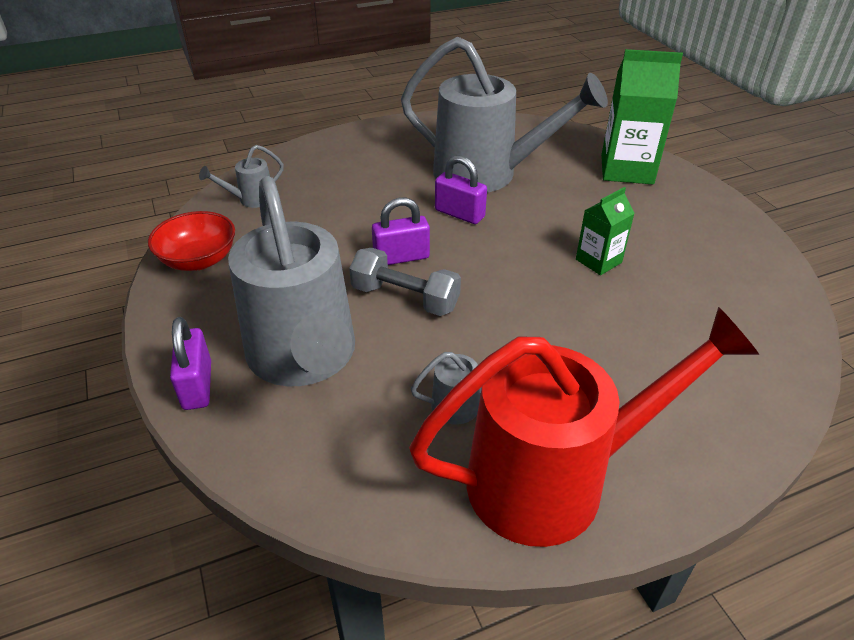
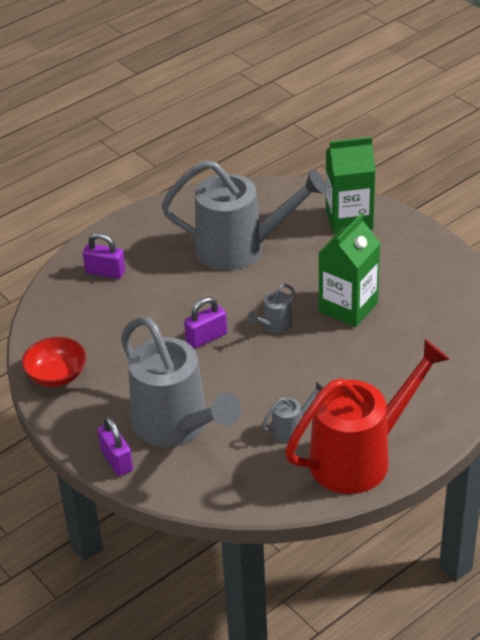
camera: 15 degrees left, 0 degrees up
grey watering can [199,145,284,208] -> grey watering can moved to [247,283,295,333]
grey dumbbell [349,248,461,316] -> none
purple padlock [435,155,487,224] -> purple padlock moved to [83,233,125,279]
green carton [576,187,635,275] -> green carton [318,214,381,327], size x1.78

